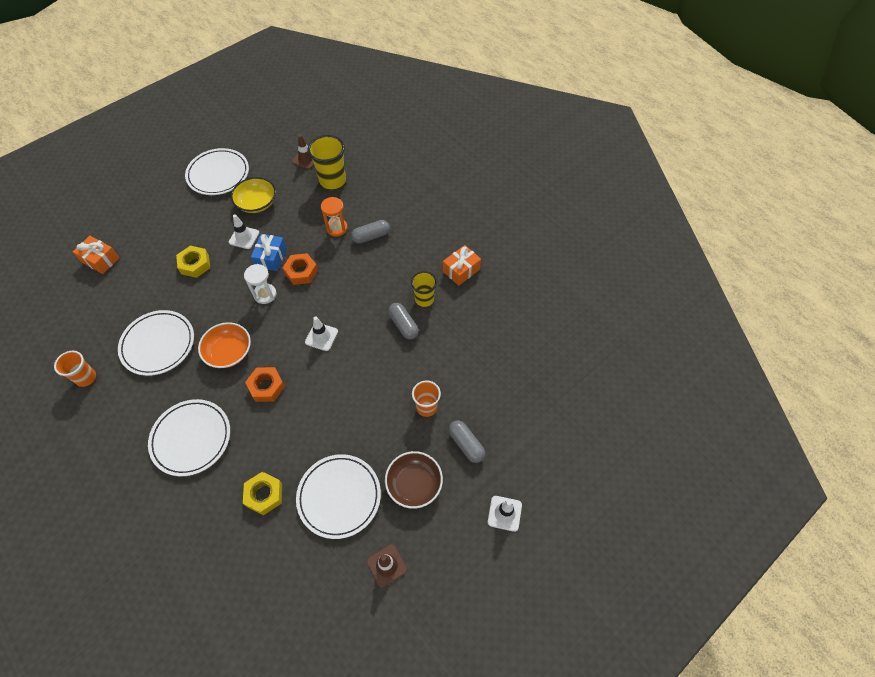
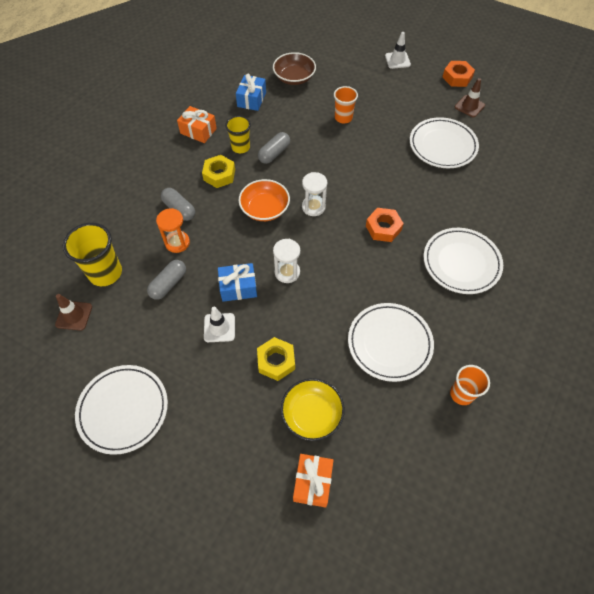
camera: 110 degrees left, 0 degrees up
orange bowl [198,322,251,368] -> orange bowl moved to [239,179,290,221]
yellow bowl [231,177,276,213] -> yellow bowl moved to [281,378,345,441]
yellow nut [243,472,282,515] -> yellow nut moved to [202,155,235,188]
orange nut [283,253,318,285] -> orange nut moved to [442,61,475,87]
white traffic cone [305,317,338,351] -> white hourglass [302,172,327,216]
brown bowl [385,451,443,509] -> brown bowl moved to [273,52,316,85]
grey capsule [448,420,485,463] -> grey capsule moved to [147,260,186,300]
none -> blue gift [236,74,266,111]

